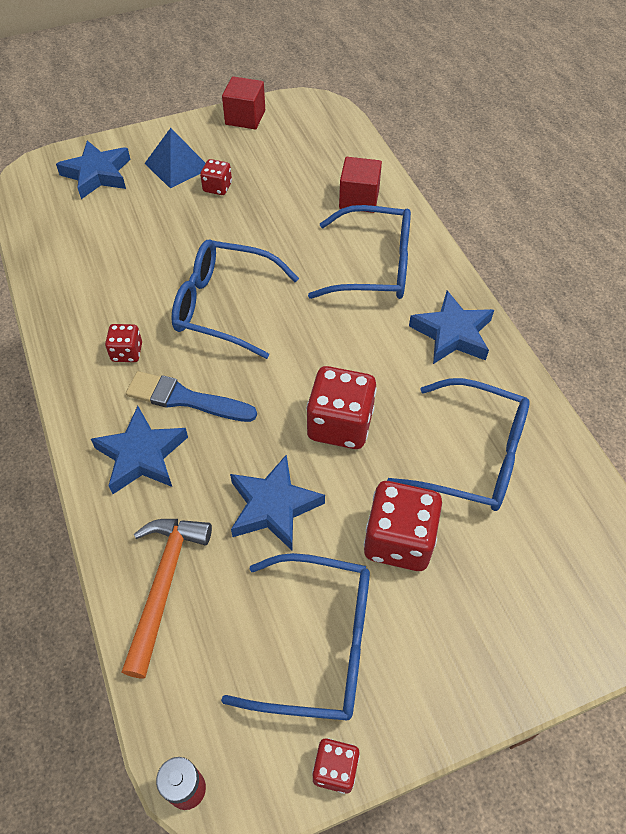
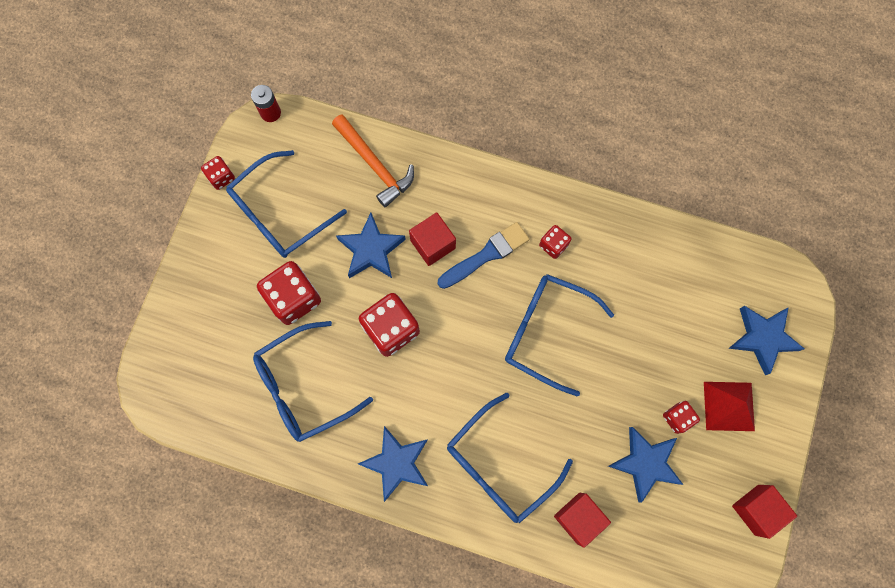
camera: 130 degrees right, 20 degrees up
blue star [91,406,188,494] -> blue star moved to [608,427,683,503]
blue pyramid [144,128,205,189] -> red pyramid [704,382,755,431]
blue glasses [171,239,299,359] -> blue glasses turned 120 degrees counterclockwise [505,274,614,396]
none -> red cube [409,212,456,266]

